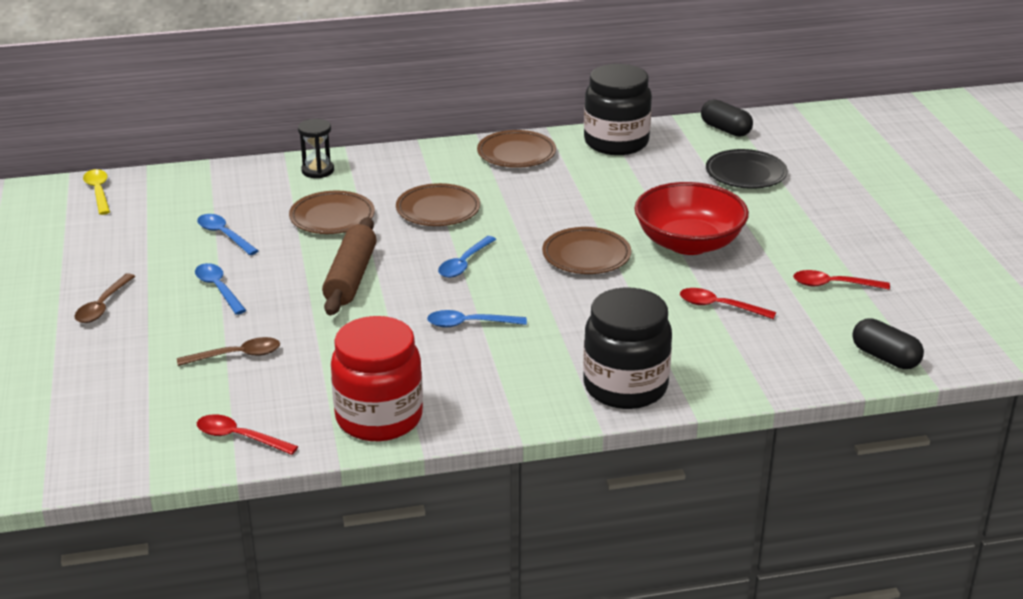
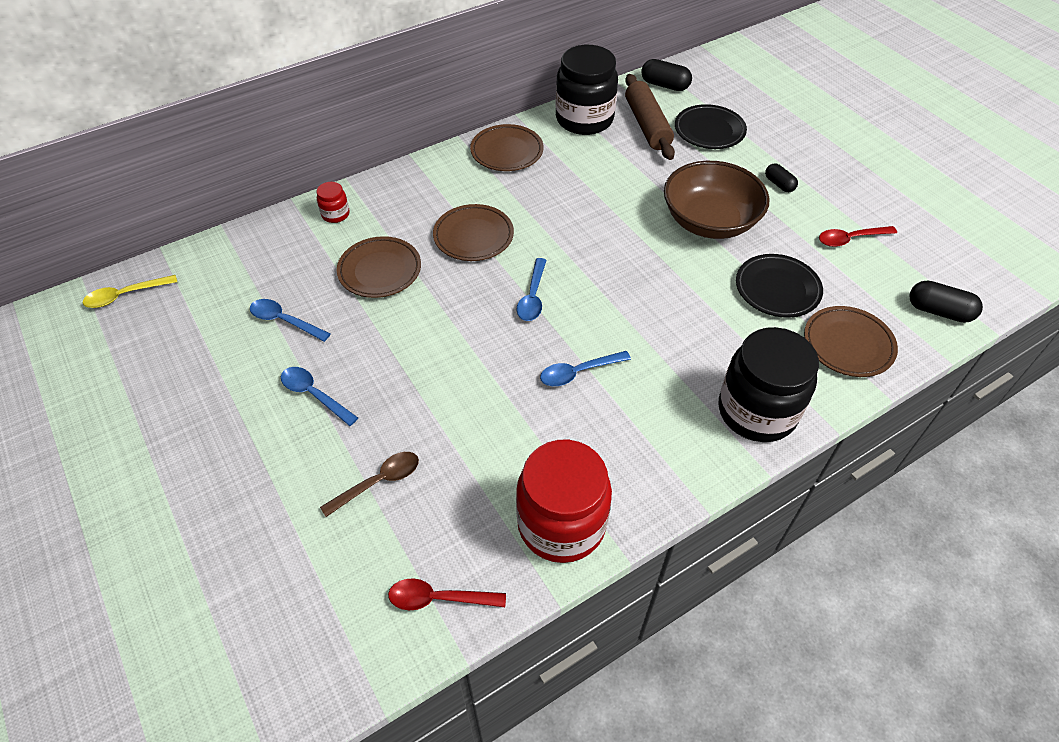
camera: 20 degrees left, 20 degrees up
brown spoon [75,273,135,323] -> none
yellow spoon [83,169,110,215] -> yellow spoon turned 75 degrees counterclockwise [83,275,177,308]
black hourglass [298,119,334,178] -> red jar [317,182,349,223]
brown rolling pin [322,217,377,315] -> brown rolling pin moved to [625,74,675,160]
brown plate [542,227,631,274] -> brown plate moved to [804,306,898,377]
red bowl [634,182,749,255] -> brown bowl [664,161,770,239]
red spoon [680,288,776,319] -> black plate [736,254,823,318]
none -> black capsule [765,163,798,192]

